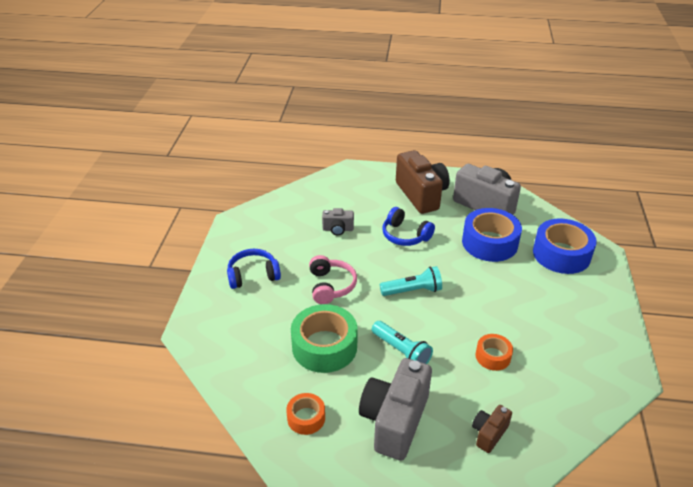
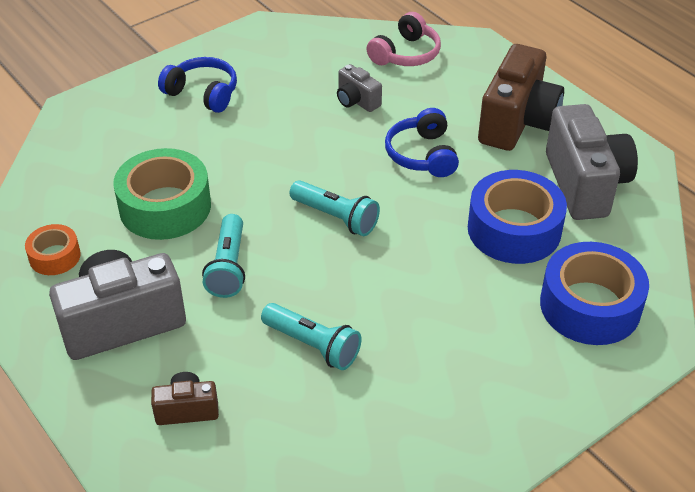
camera: 45 degrees right, 5 degrees up
pink headphones [309,255,357,304] -> pink headphones moved to [366,12,441,66]
orange tape [475,334,513,371] -> turquoise flashlight [261,303,361,370]

